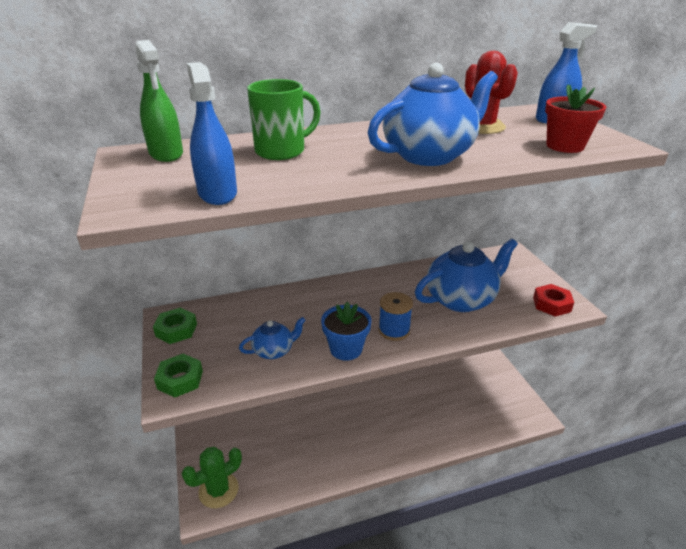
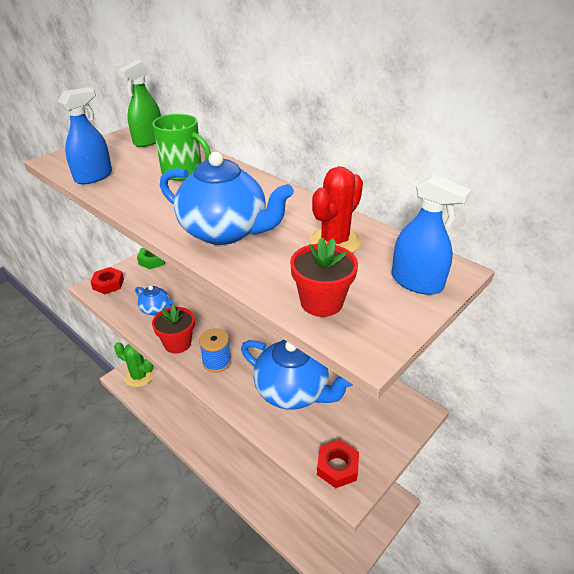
camera: 60 degrees right, 5 degrees up
green nut [154,354,203,398] -> red nut [90,267,124,294]
blue flower pot [321,302,372,361] -> red flower pot [152,305,195,353]

